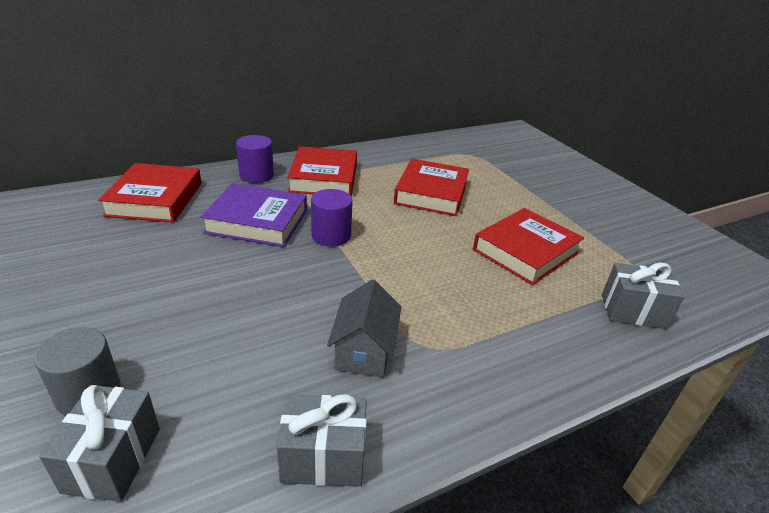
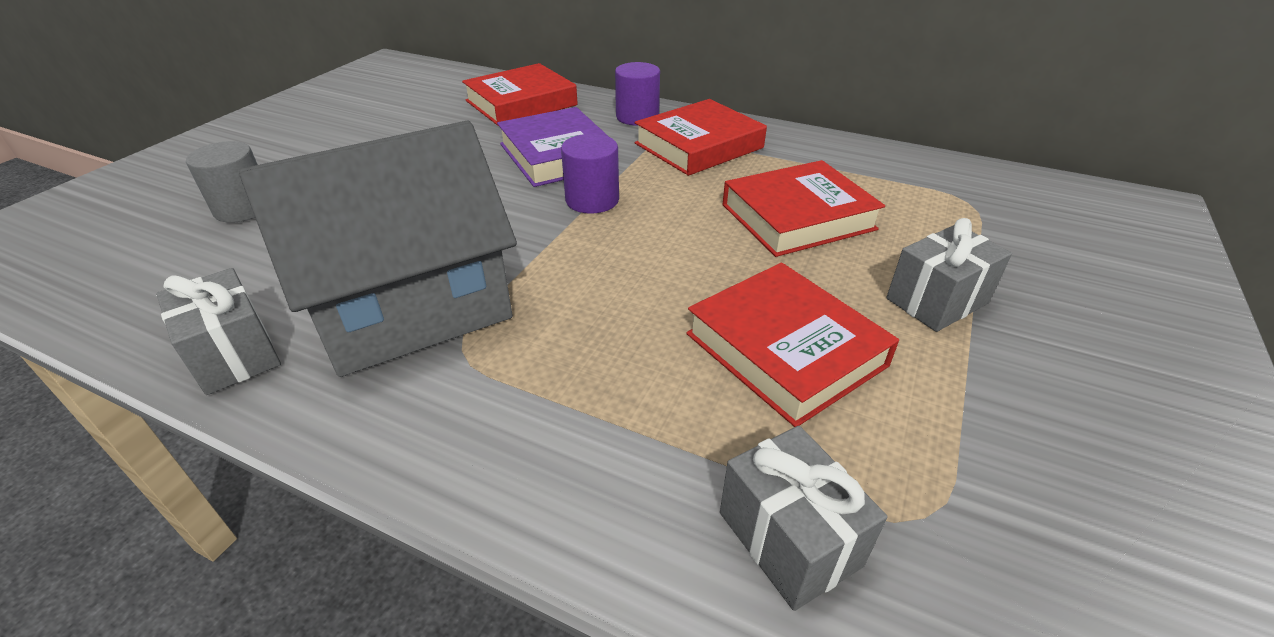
camera: 55 degrees right, 5 degrees up
grey gift [39,385,160,502] -> grey gift moved to [886,218,1012,332]
grey house [327,279,401,377] -> grey house [239,121,517,377], size x2.06
red book [473,208,584,285] -> red book turned 45 degrees clockwise [686,263,899,427]

